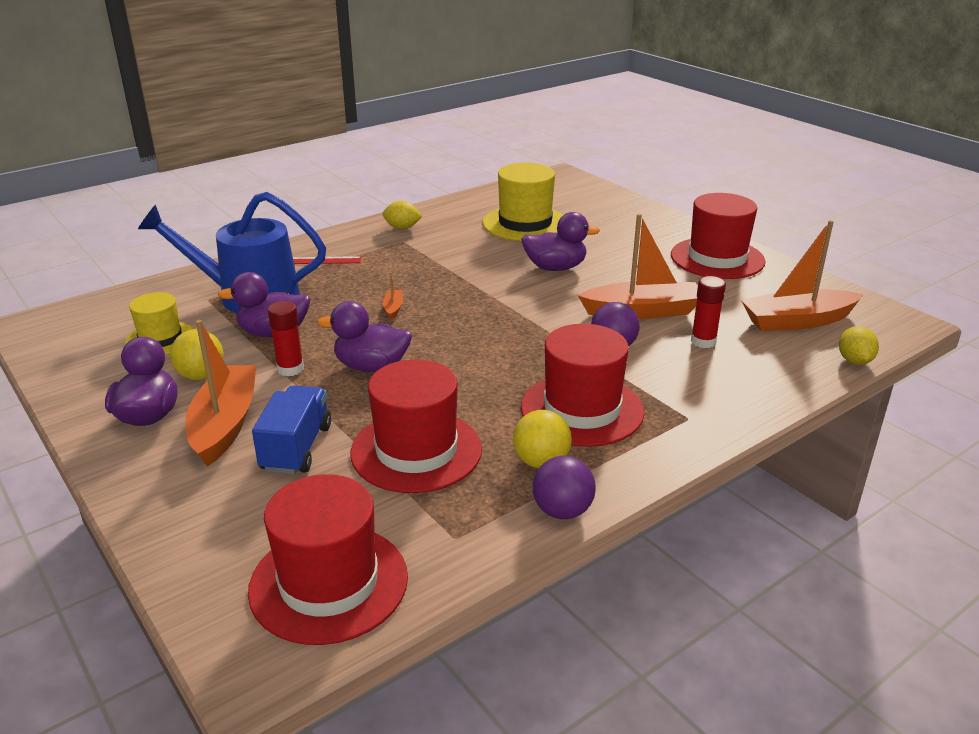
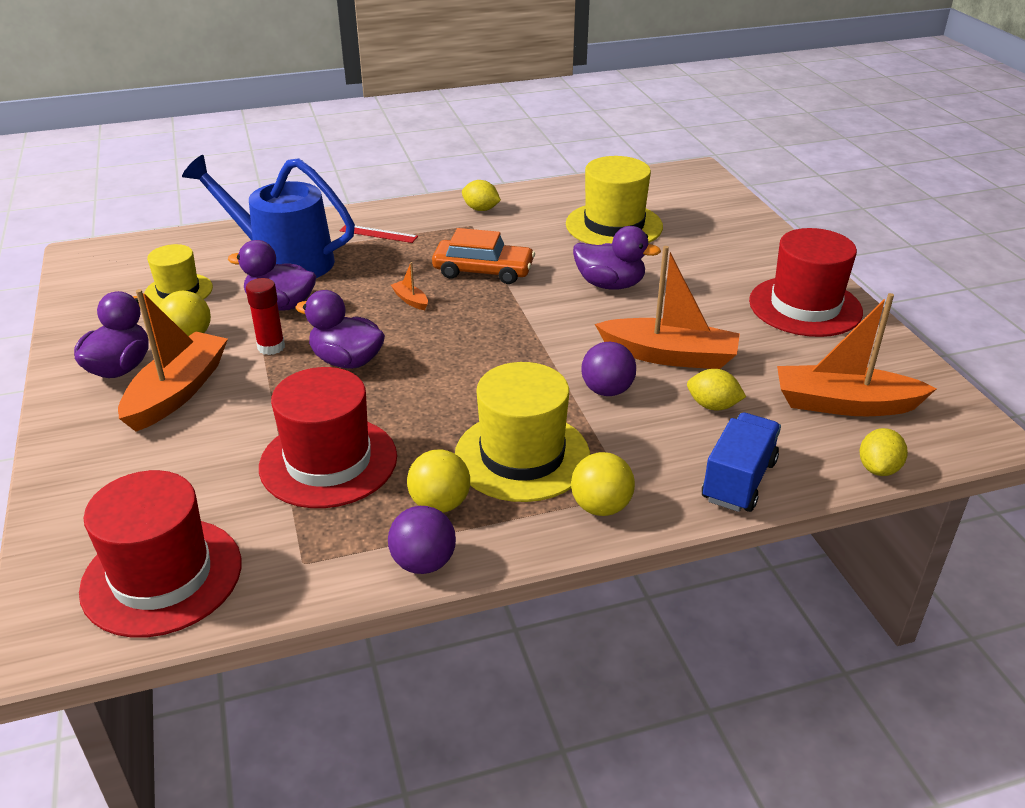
camera: 20 degrees right, 5 degrees up
blue truck [252,386,331,474] -> blue truck moved to [702,413,781,512]
orange boat [383,272,403,319] -> orange boat turned 60 degrees counterclockwise [391,262,428,310]
red hat [521,324,645,447] -> yellow hat [455,362,590,502]
red glue stick [691,276,726,348] -> yellow lemon [687,369,746,410]
none -> orange car [432,228,535,284]
none -> yellow ball [571,452,635,516]

